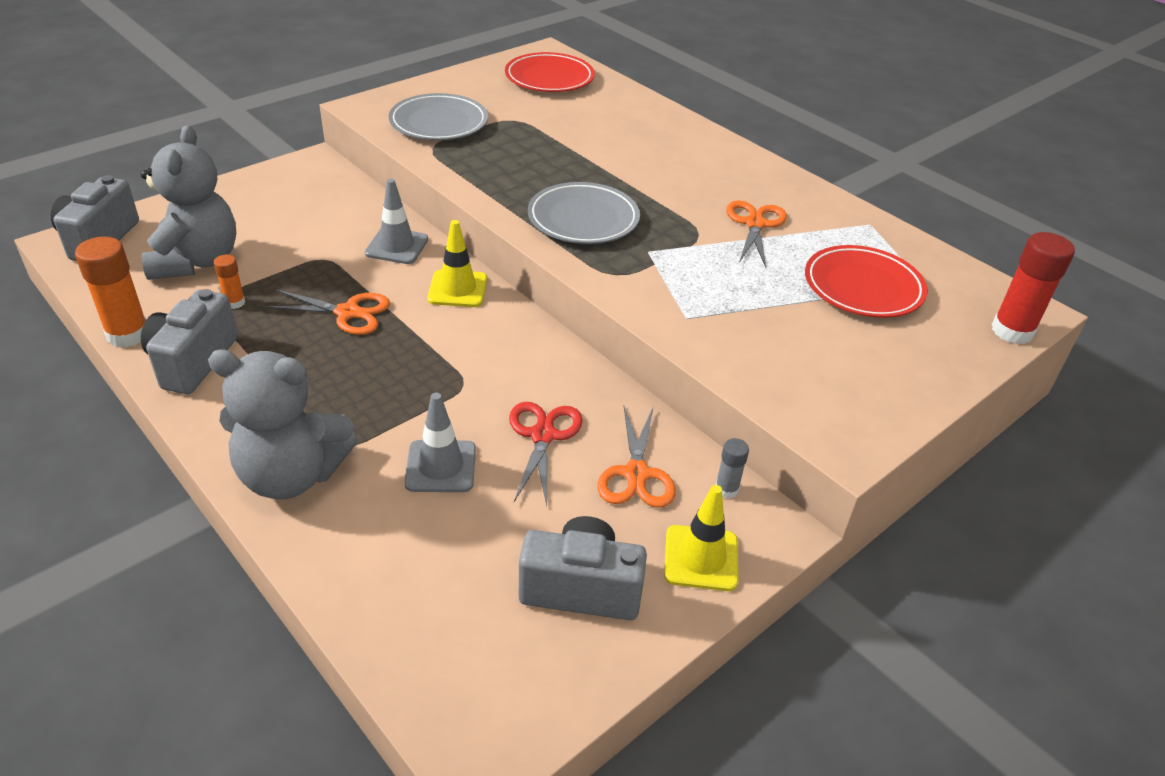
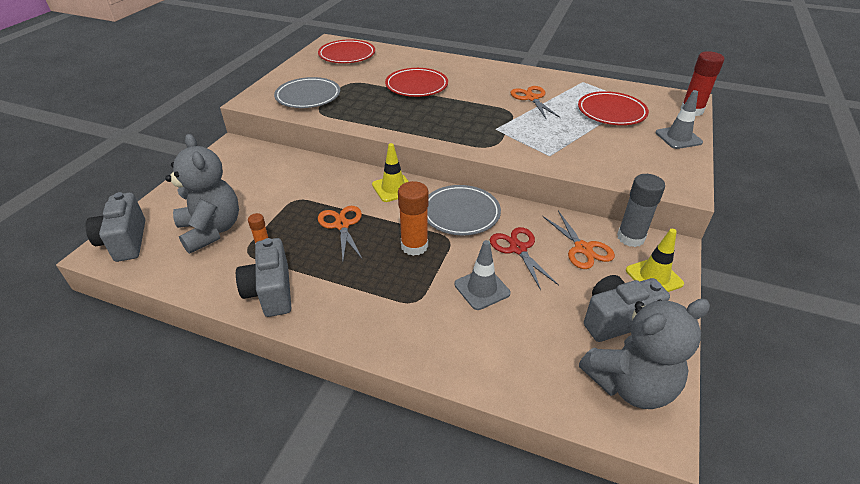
camera: 25 degrees left, 0 degrees up
orange glue stick [75,237,146,347] -> orange glue stick moved to [398,181,429,256]
grey teddy bear [208,350,357,499] -> grey teddy bear moved to [579,299,710,409]
orange scissors [263,289,390,335] -> orange scissors turned 90 degrees counterclockwise [318,206,363,260]
grey traffic cone [365,179,428,264] -> grey traffic cone moved to [656,90,703,149]
grey plate [528,182,640,244] -> grey plate moved to [427,185,501,235]
grey glue stick [716,438,749,499] -> grey glue stick [617,174,665,247], size x1.91
none -> red plate [385,68,448,97]

